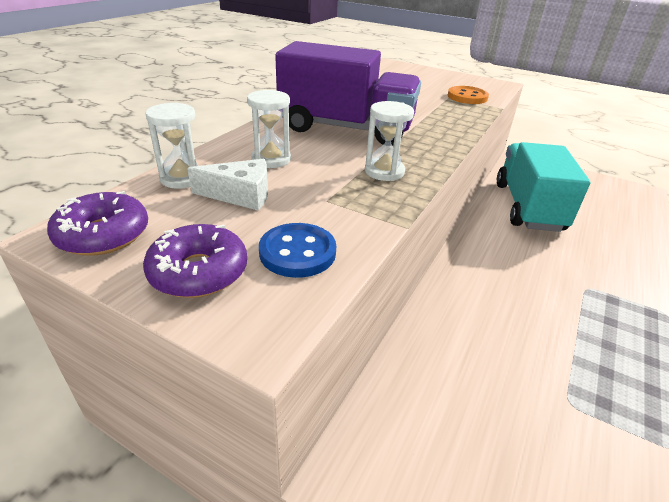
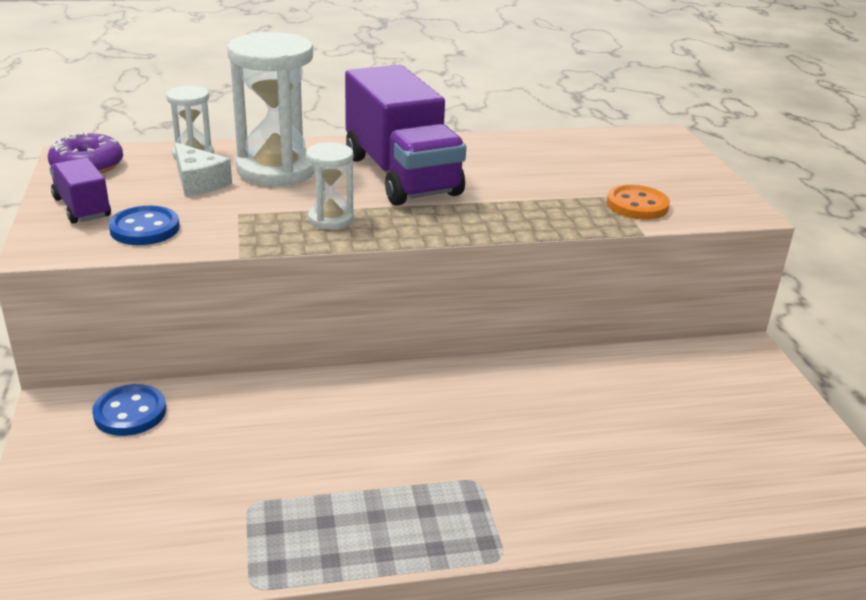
camera: 50 degrees right, 5 degrees down
purple donut [143,224,247,298] -> purple truck [50,158,111,224]
white hourglass [247,90,291,168] -> white hourglass [227,32,315,186], size x1.91
turquoise truck [497,142,591,232] -> none
none -> blue button [92,384,166,436]

